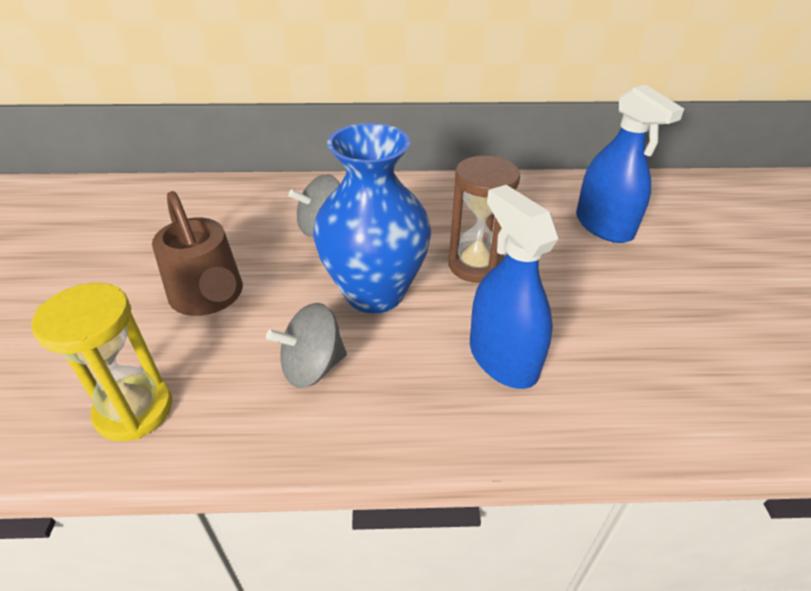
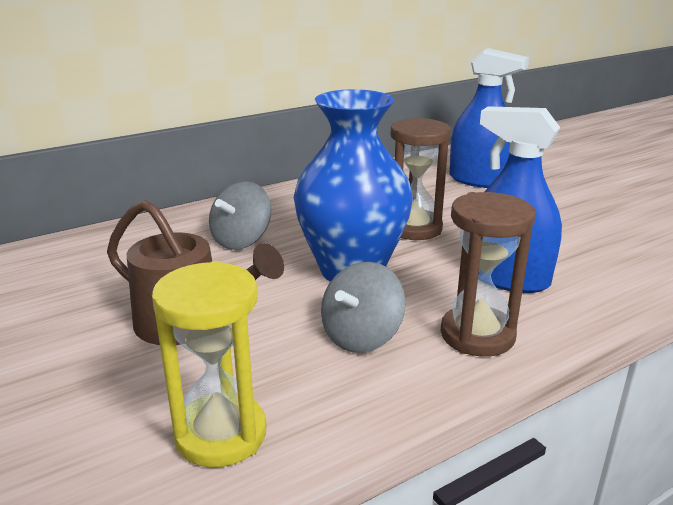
camera: 30 degrees left, 15 degrees down
none -> brown hourglass [440,192,535,357]

